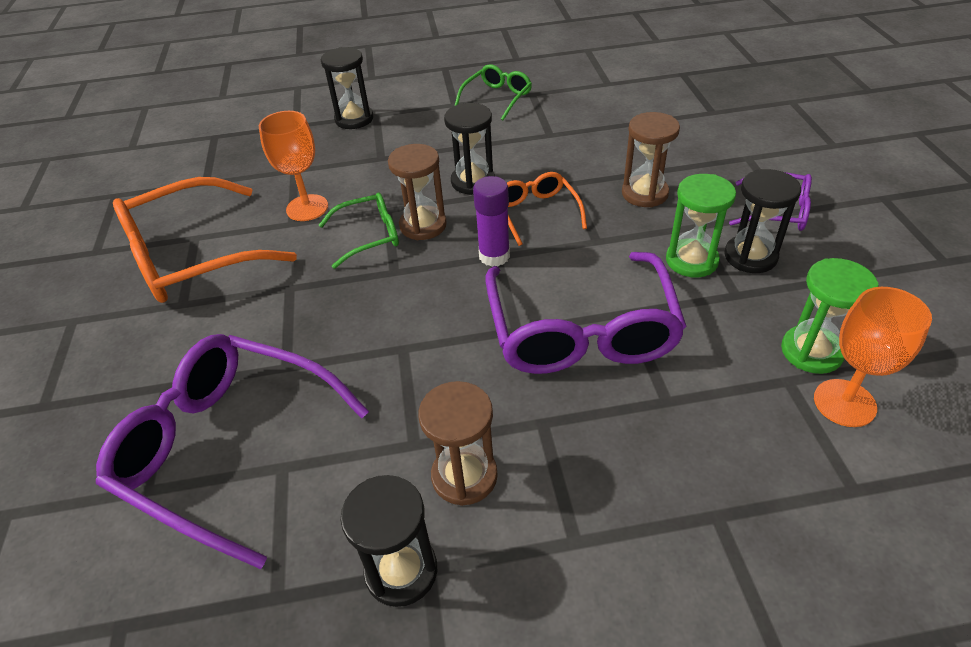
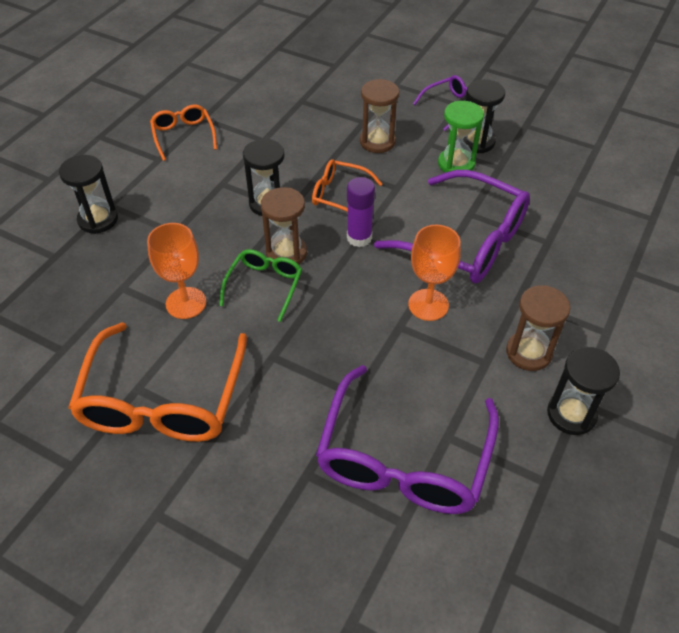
camera: 55 degrees left, 5 degrees up
purple glasses [96,334,369,569] -> purple glasses turned 45 degrees counterclockwise [316,365,499,514]
green glasses [455,64,532,121] -> orange glasses [150,104,217,161]
green hourglass [781,258,878,374] -> none
orange goblet [814,287,932,427] -> orange goblet moved to [408,225,461,321]

